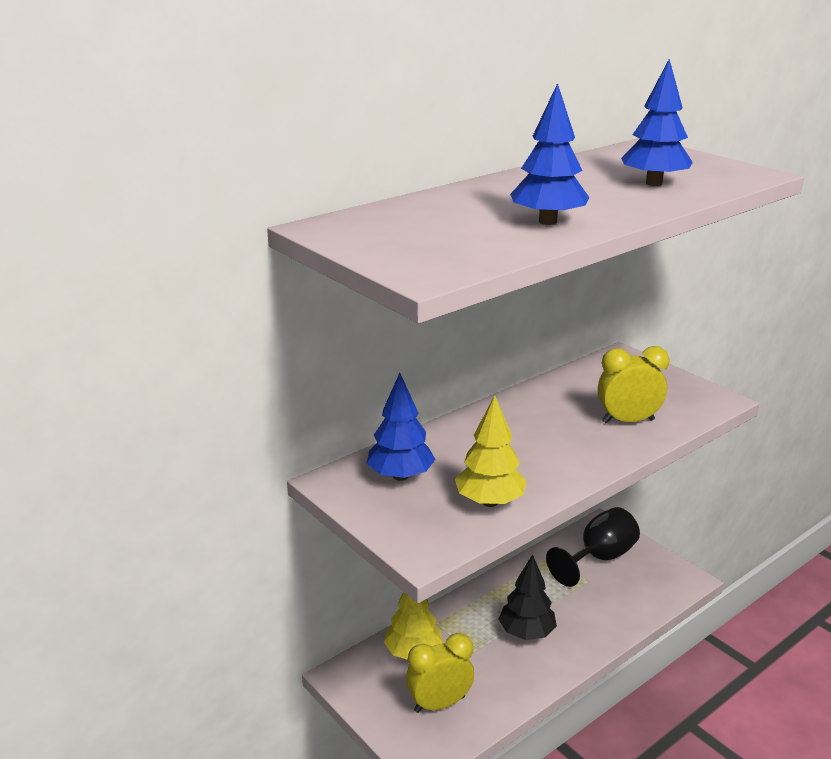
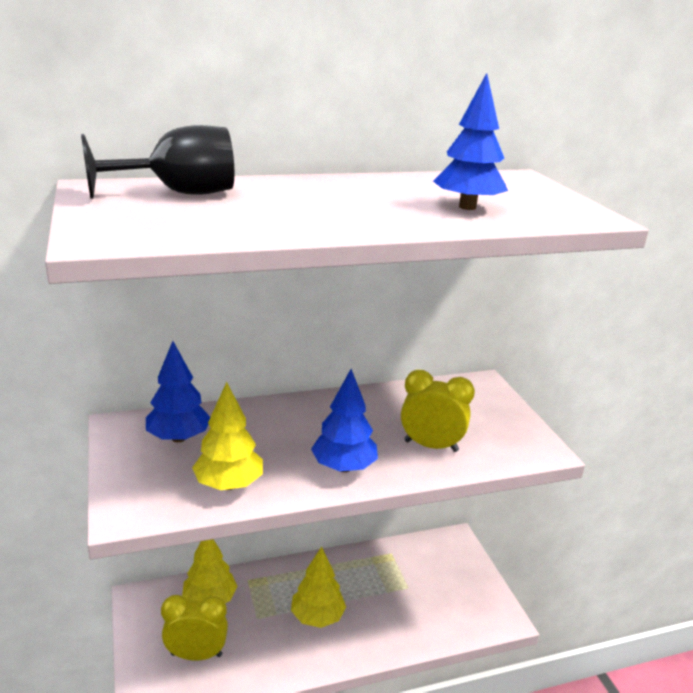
camera: 20 degrees right, 0 degrees up
black tree [499,554,557,640] -> yellow tree [291,547,346,628]
blue tree [510,83,589,225] -> blue tree moved to [311,369,378,472]
black goblet [546,507,640,587] -> black goblet moved to [81,125,234,199]

